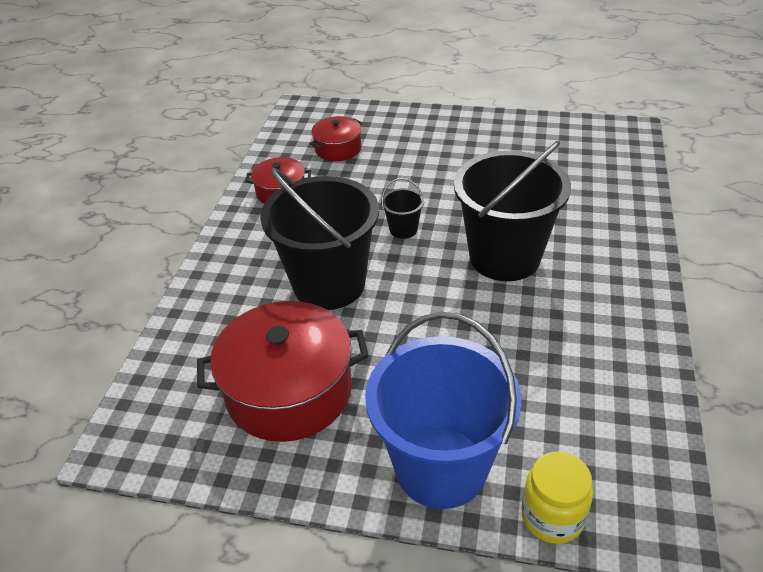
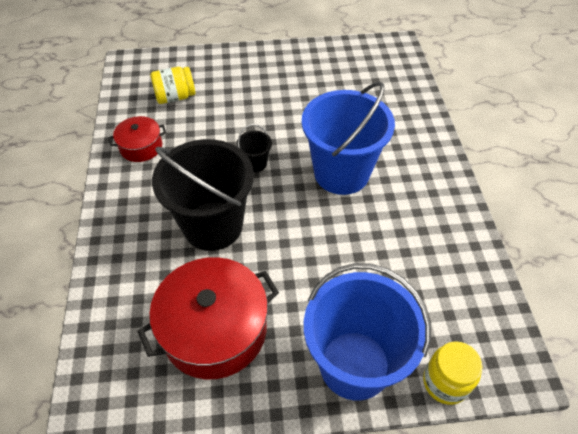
camera: 20 degrees left, 10 degrees up
red pot [310,116,362,161] -> yellow jar [150,67,195,104]
black bucket [454,140,571,281] -> blue bucket [302,81,395,195]

